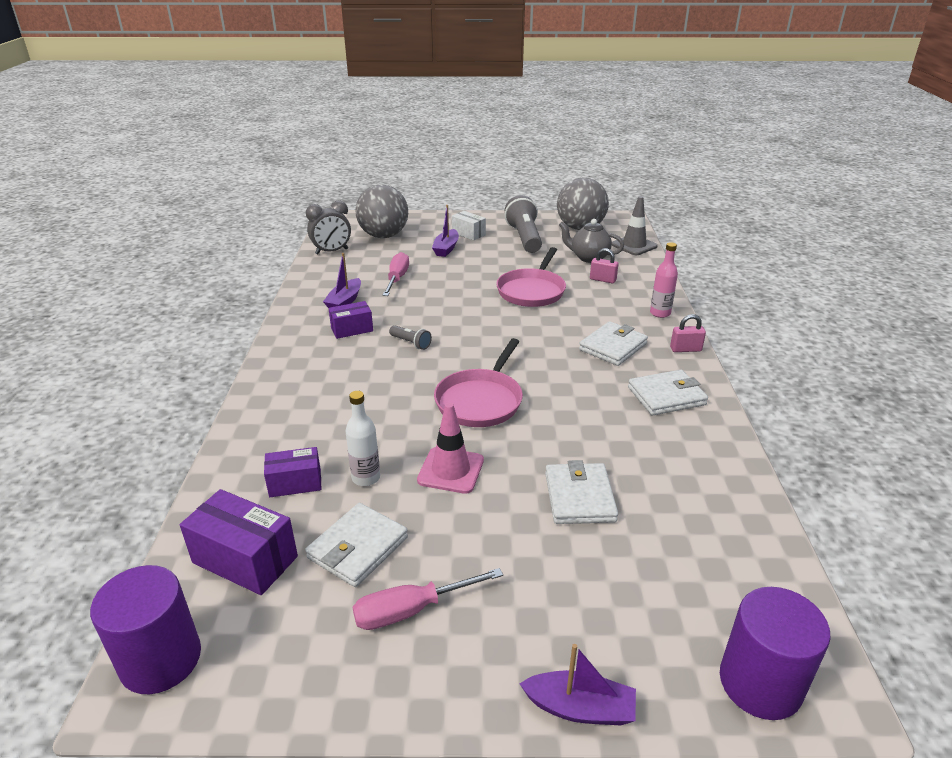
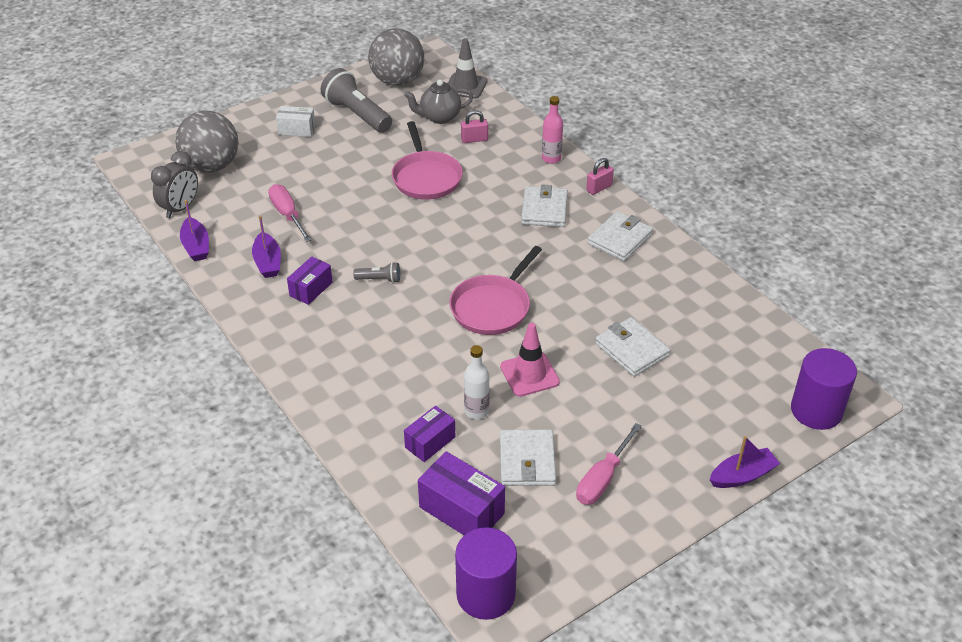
camera: 35 degrees left, 10 degrees up
purple box [180,489,298,595] -> purple box turned 45 degrees clockwise [418,451,505,535]
purple boat [432,205,459,257] -> purple boat moved to [180,200,209,261]
pink pan [434,338,523,427] -> pink pan turned 45 degrees clockwise [450,246,542,335]

